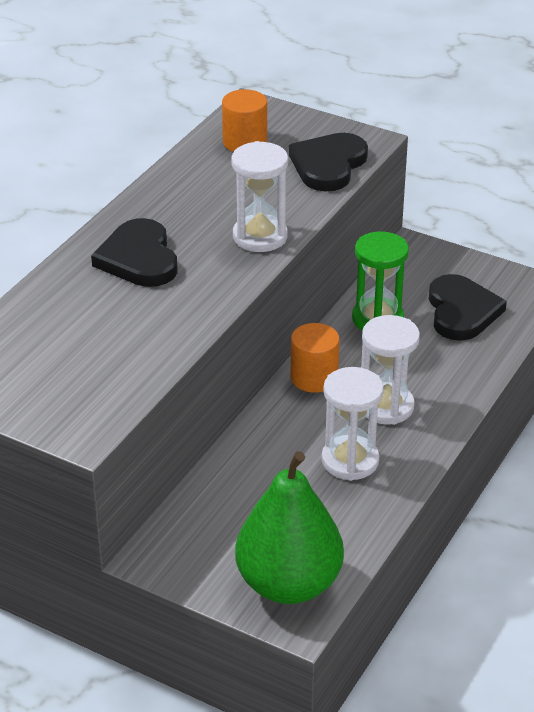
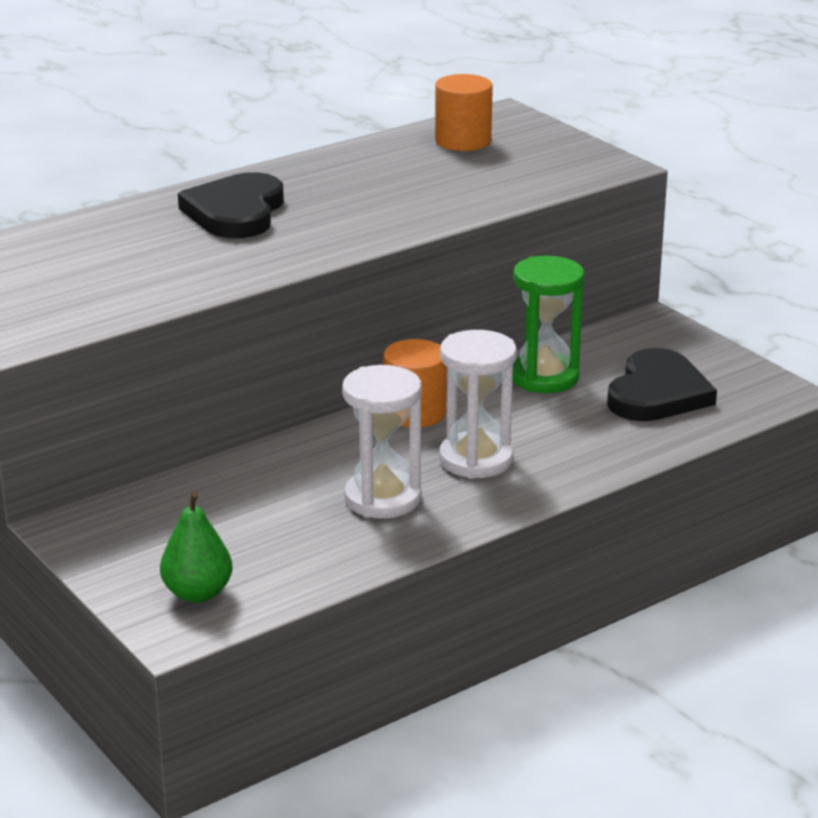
camera: 25 degrees right, 10 degrees down
white hourglass [231,141,288,252] -> none
green pear [235,451,344,604] -> green pear [160,491,233,603], size x0.51
black heart [289,133,368,191] -> none

